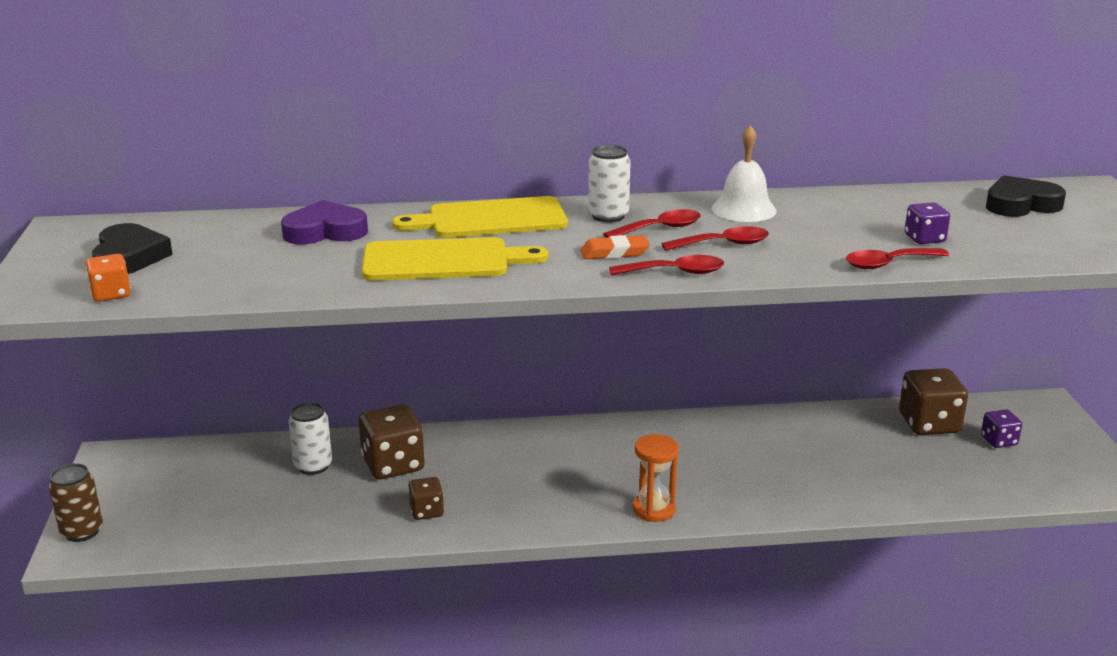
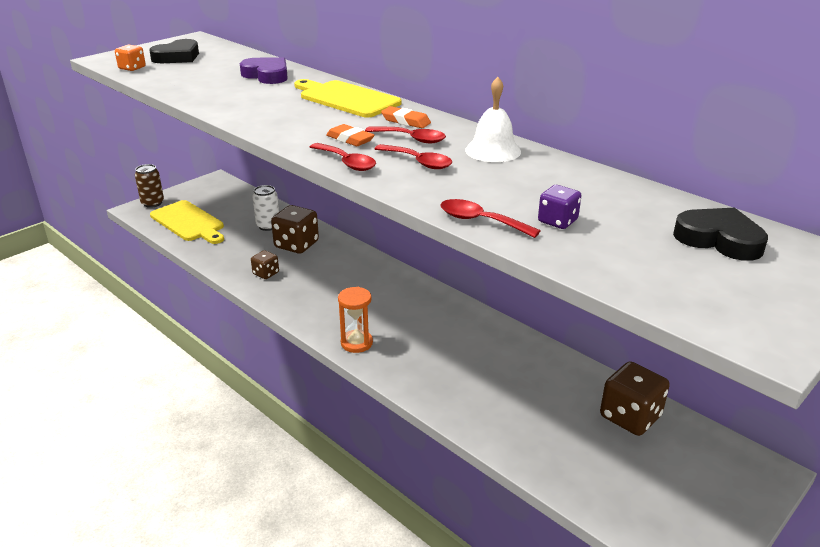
camera: 50 degrees right, 5 degrees up
yellow cutting board [362,237,549,281] -> yellow cutting board moved to [150,200,224,244]
white can [588,145,631,223] -> orange eraser [381,106,431,128]
purple dice [981,409,1022,448] -> none

